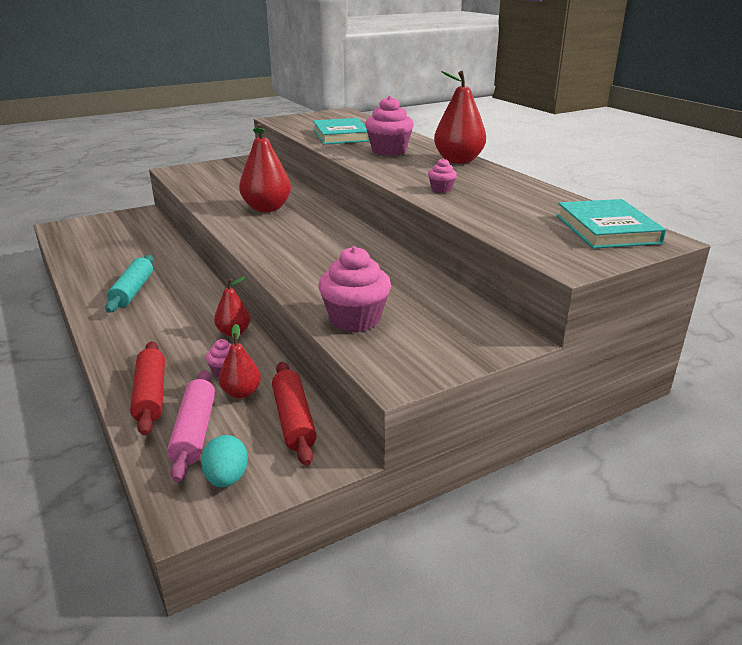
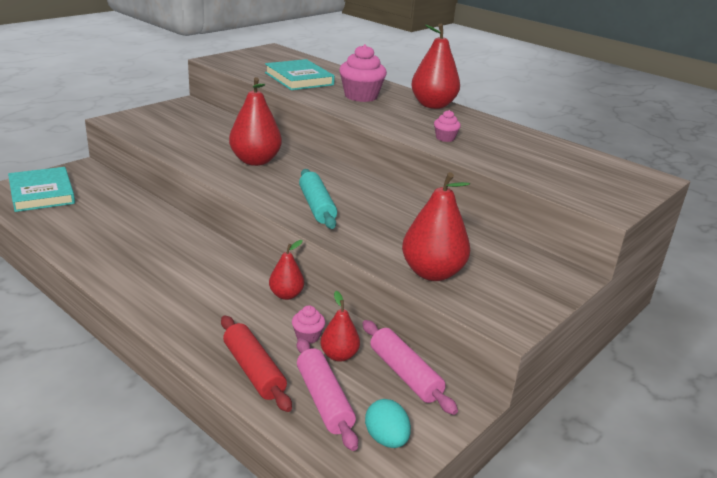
camera: 20 degrees left, 0 degrees up
turquoise rolling pin [105,255,153,313] -> turquoise rolling pin moved to [299,169,337,229]
red rolling pin [272,362,317,466] -> pink rolling pin [362,320,458,415]
pink cupcake [318,246,391,332] -> red pear [402,172,470,281]
turquoise book [556,199,666,249] -> turquoise book moved to [8,167,75,212]

